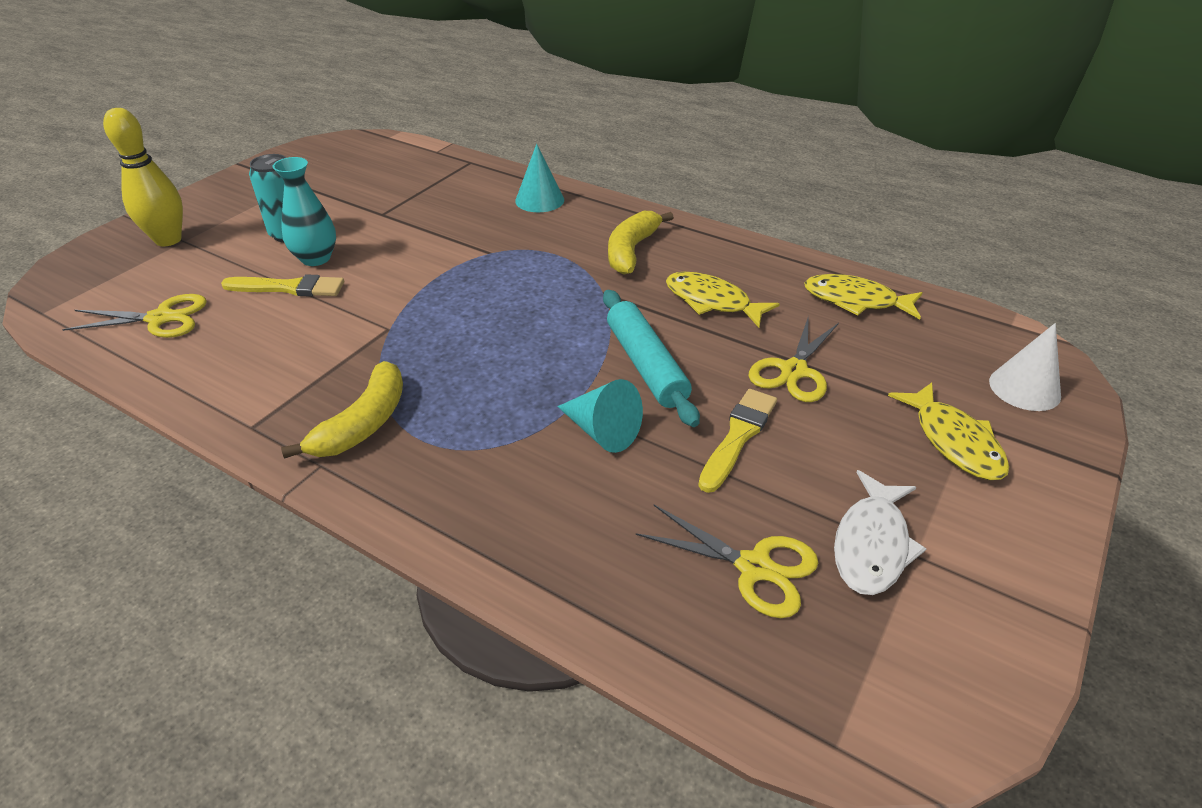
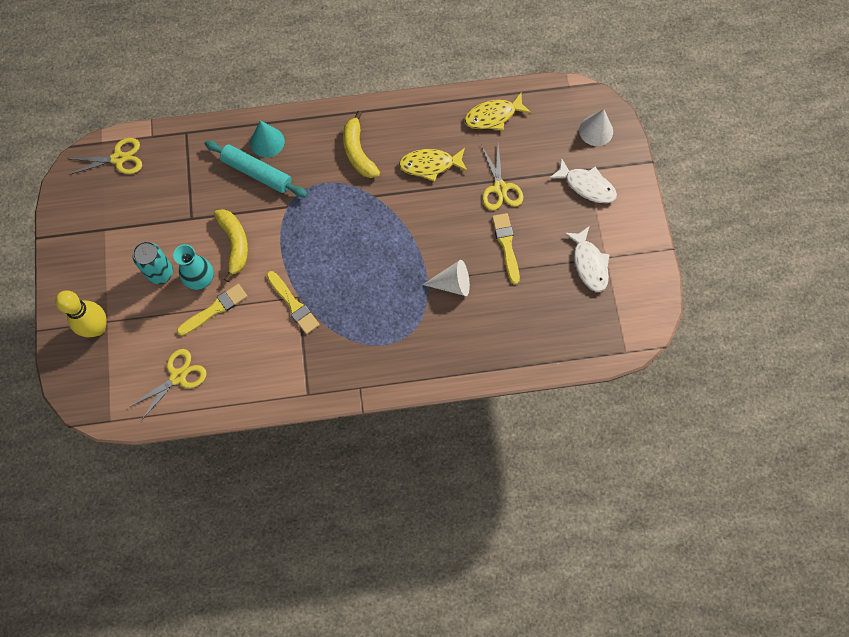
camera: 40 degrees left, 30 degrees up
yellow banana [281,361,403,459] -> yellow banana moved to [214,209,248,282]
turquoise cone [557,379,643,453] -> white cone [422,260,470,296]
turquoise rolling pin [603,290,700,427] -> turquoise rolling pin moved to [204,140,308,197]
yellow scissors [636,505,818,618] -> yellow scissors moved to [68,138,142,175]
yellow fish [888,382,1009,480] -> white fish [549,158,617,203]
none -> yellow brush [267,271,320,334]

